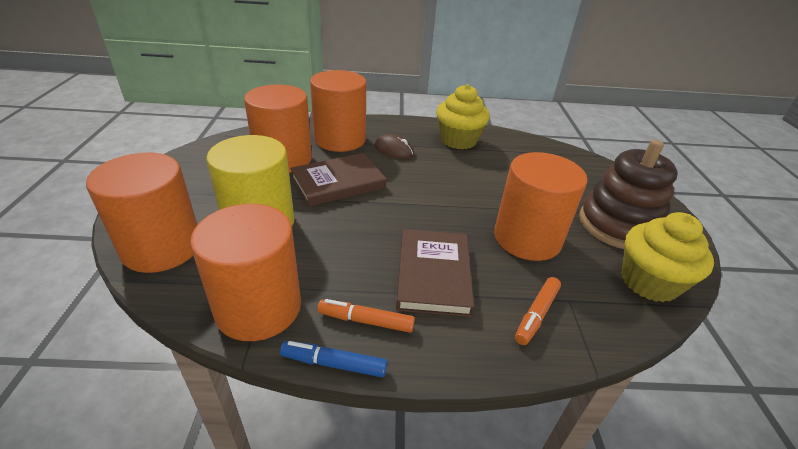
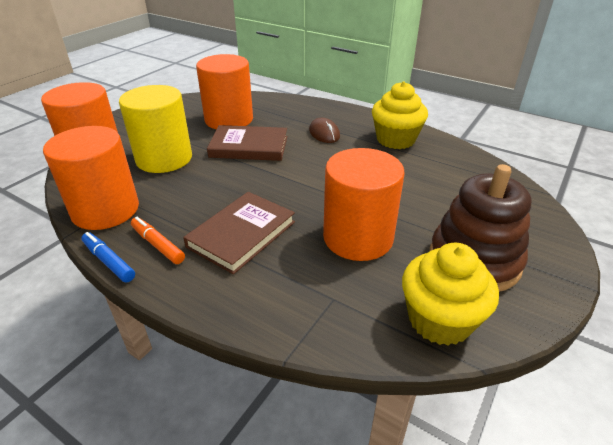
camera: 35 degrees right, 0 degrees up
orange cylinder [310,70,366,152] -> none
orange marker [515,277,561,345] -> none

